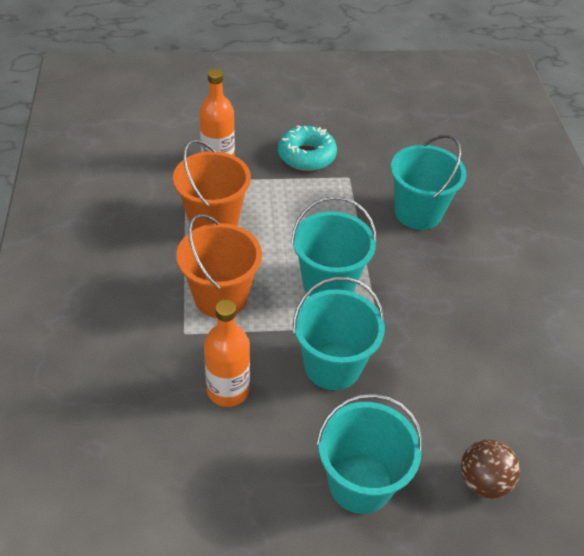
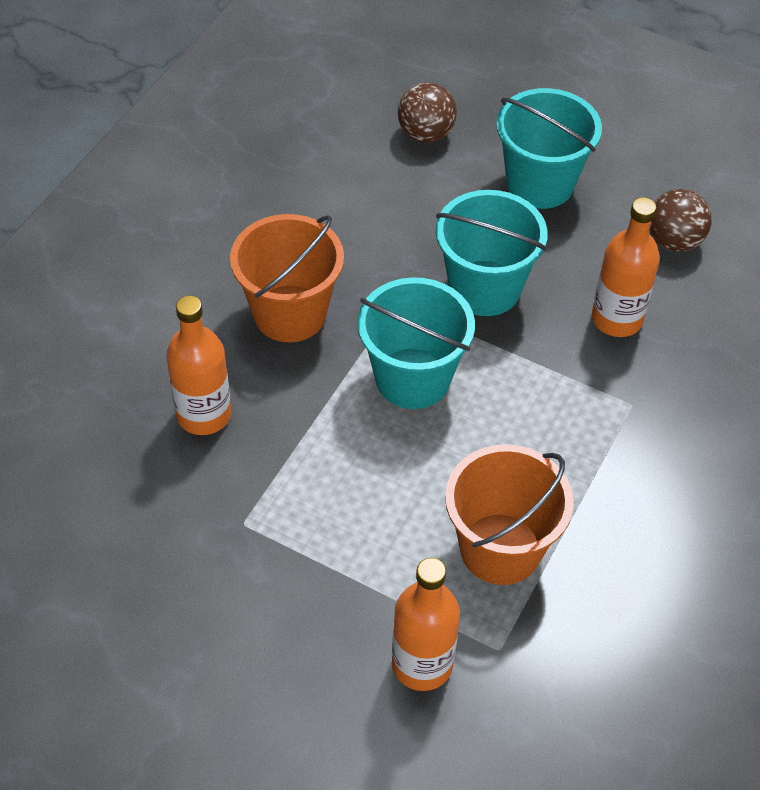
camera: 145 degrees left, 5 degrees up
orange bucket [176,214,262,318] -> orange bucket moved to [230,214,344,342]
turquoise donut [278,125,337,171] -> none
turquoise bucket [391,134,467,230] -> orange bottle [166,295,231,435]
none -> brown ball [649,189,712,252]

